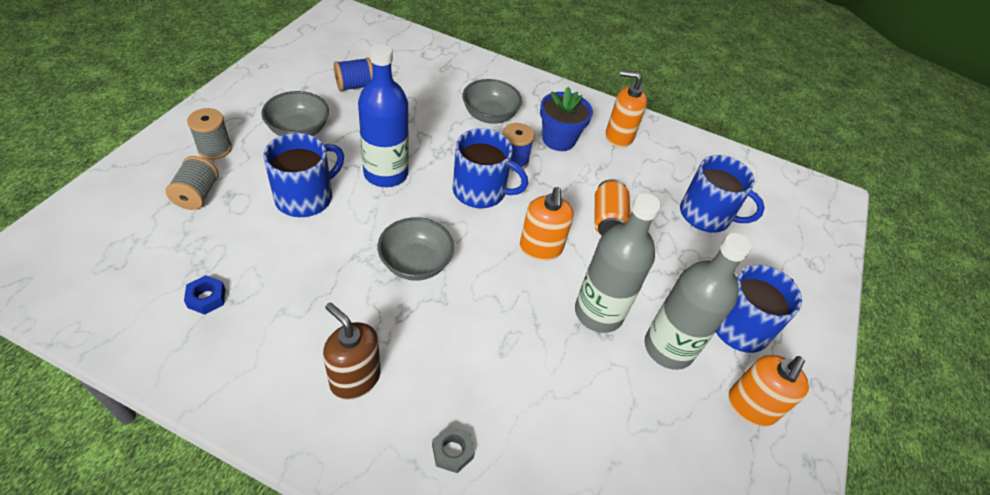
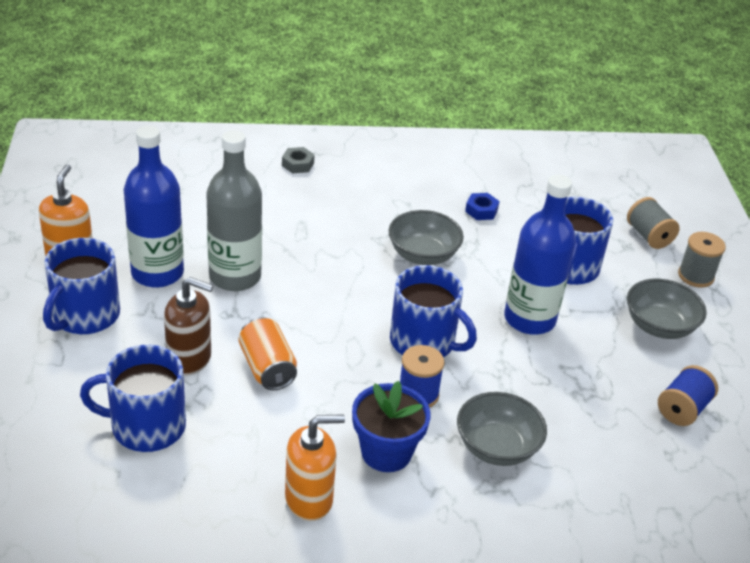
camera: 155 degrees right, 10 degrees down
blue nut [184,275,225,315] -> blue nut moved to [465,193,500,220]
brown soap dispenser [323,303,381,400] -> brown soap dispenser moved to [164,277,213,376]
blue mug [453,128,528,208] -> blue mug turned 135 degrees counterclockwise [390,265,477,357]
orange soap dispenser [520,187,574,261] -> none
grey bottle [645,233,752,370] -> blue bottle [124,126,184,288]

